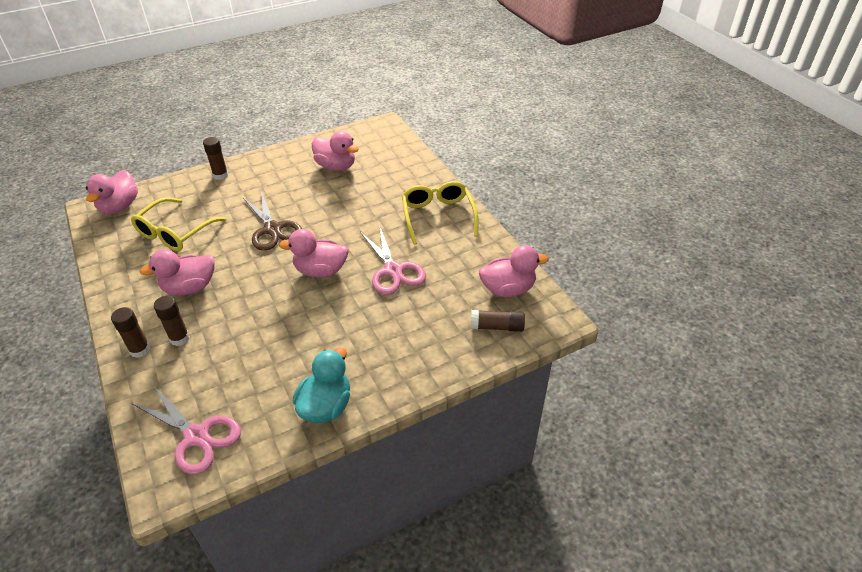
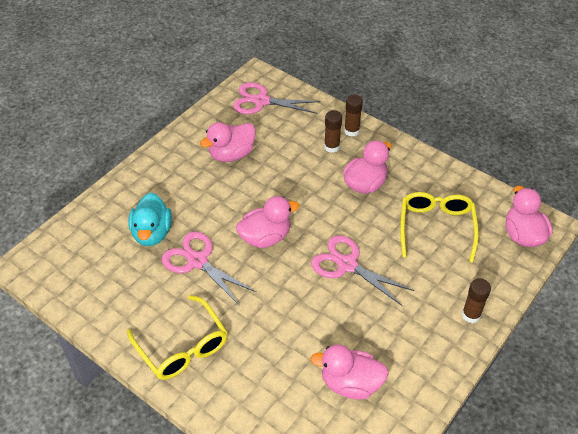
camera: 155 degrees right, 5 degrees up
brown scissors [243,191,302,251] -> pink scissors [311,235,414,306]
turquoise duck [293,348,350,423] -> turquoise duck moved to [128,193,172,246]
brown glue stick [471,310,525,332] -> none
pink duck [479,245,549,297] -> pink duck moved to [200,122,256,162]

